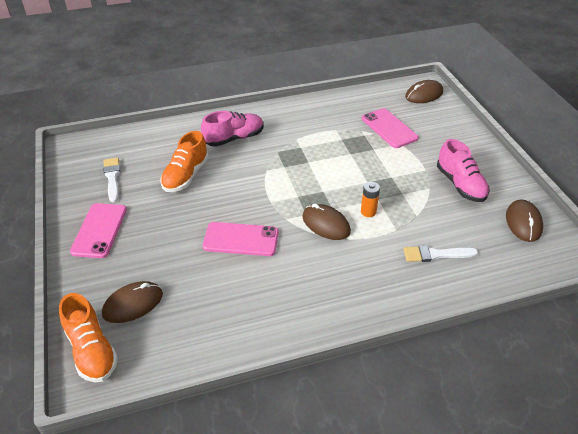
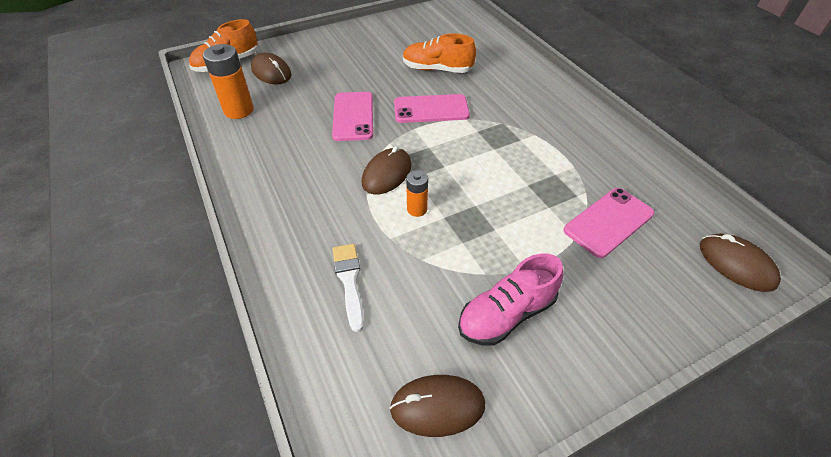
camera: 80 degrees right, 5 degrees up
pink phone [70,203,127,258] -> pink phone moved to [394,94,470,123]
white brush [103,158,120,202] -> none
pink shoe [201,111,264,147] -> none
none -> orange battery [203,44,254,119]

